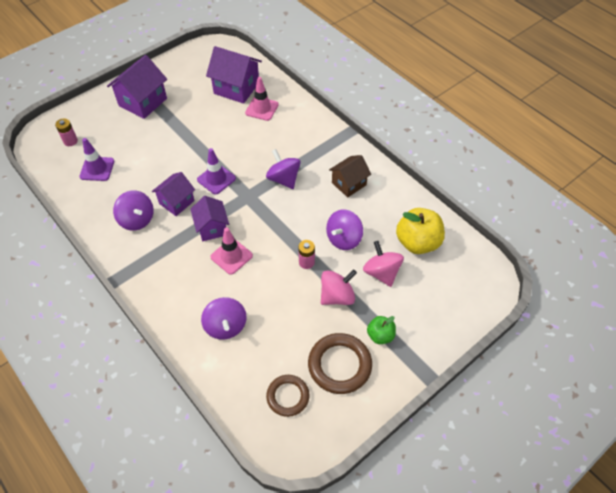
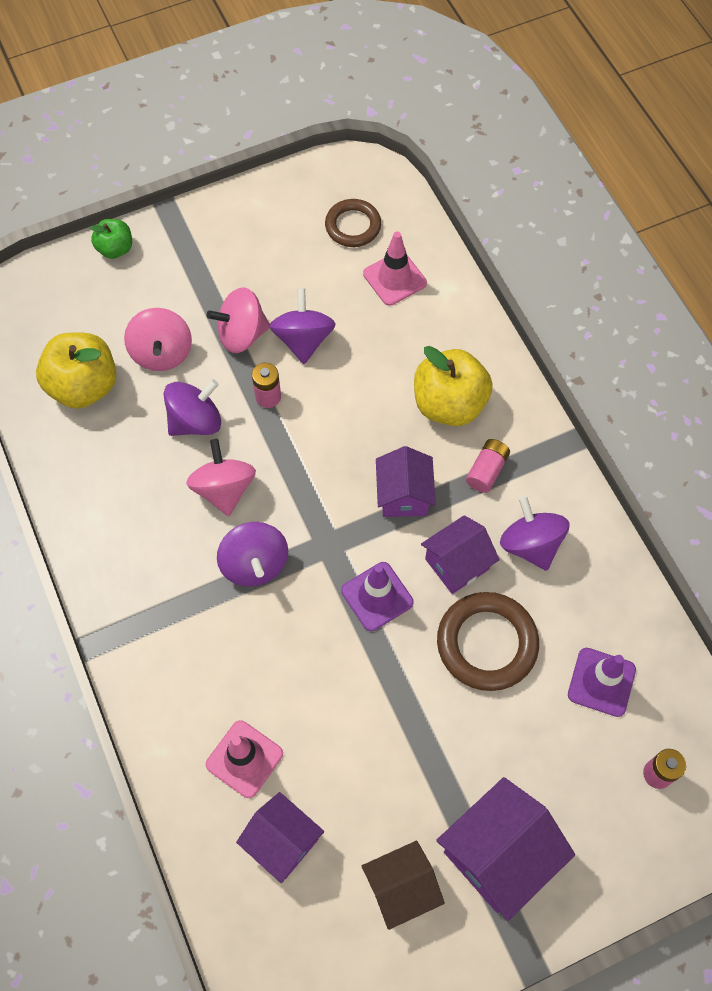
camera: 165 degrees left, 10 degrees up
purple spinning top [201,297,247,340] -> purple spinning top moved to [270,288,336,364]
purple house [206,46,262,104] -> purple house [236,792,324,883], size x0.65
pink traffic cone [210,227,253,275] -> pink traffic cone moved to [363,232,427,306]
brown ring [308,333,372,394] -> brown ring moved to [437,592,539,691]
brown house [329,155,371,197] -> brown house moved to [362,841,445,930]
green apple [367,316,396,344] -> green apple moved to [89,219,132,259]
none -> pink spinning top [186,439,256,516]
none -> yellow apple [414,346,493,426]
none -> pink battery [466,439,510,493]

